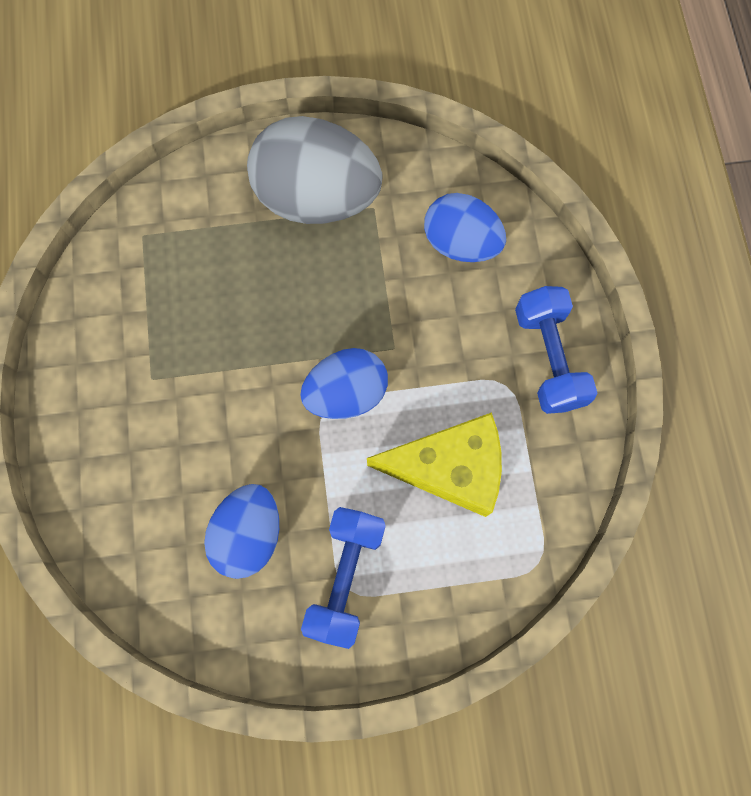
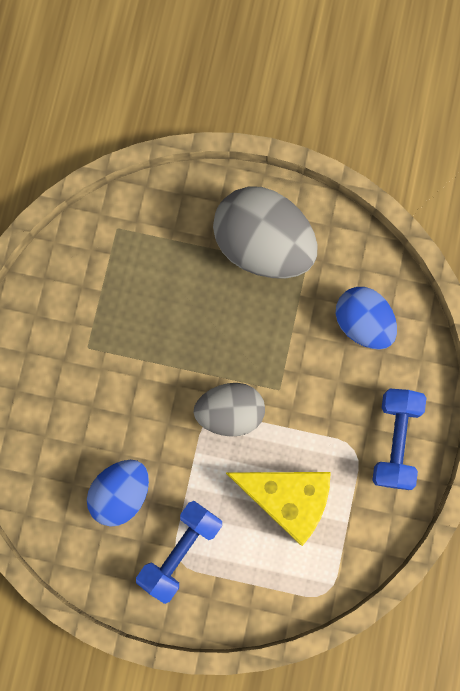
camera: 20 degrees right, 5 degrees up
blue egg [300,348,388,419] -> grey egg [193,383,265,437]

